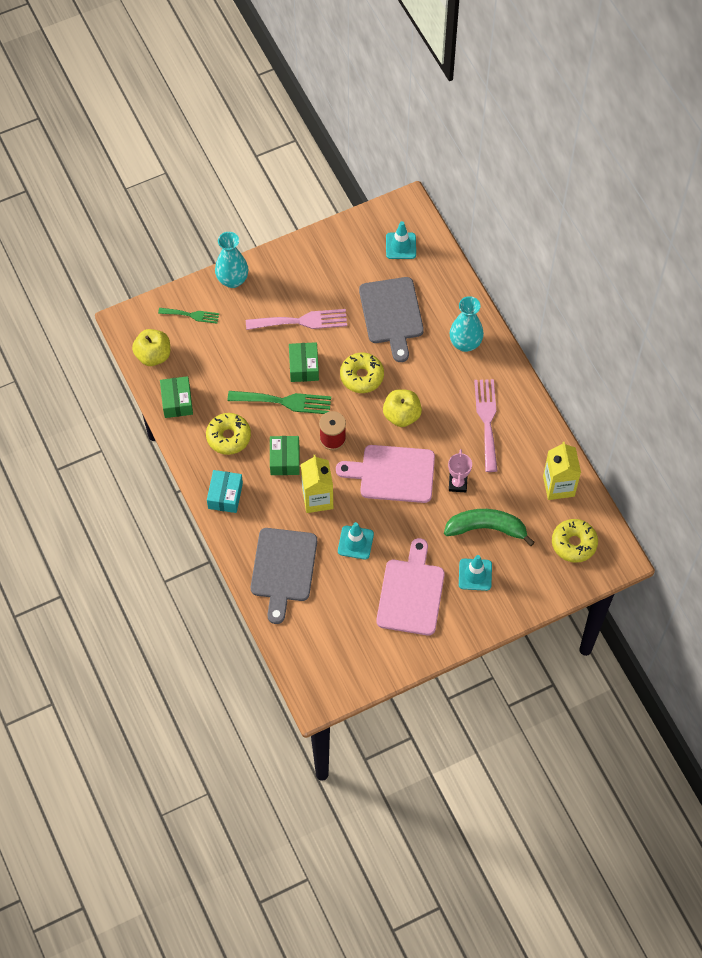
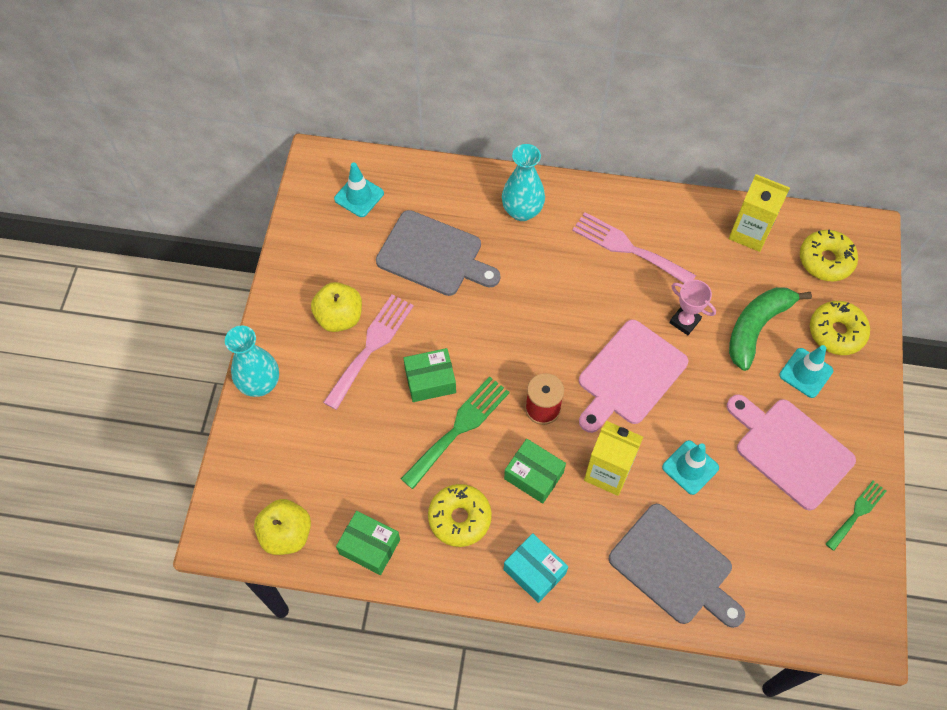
camera: 55 degrees left, 0 degrees up
green fork [158,308,219,324] -> green fork moved to [826,481,886,551]
green box [289,342,319,382] -> green box turned 45 degrees counterclockwise [403,348,456,402]
yellow donut [340,352,384,393] -> yellow donut moved to [810,301,870,355]
yellow apple [383,389,422,427] -> yellow apple moved to [311,282,362,332]

